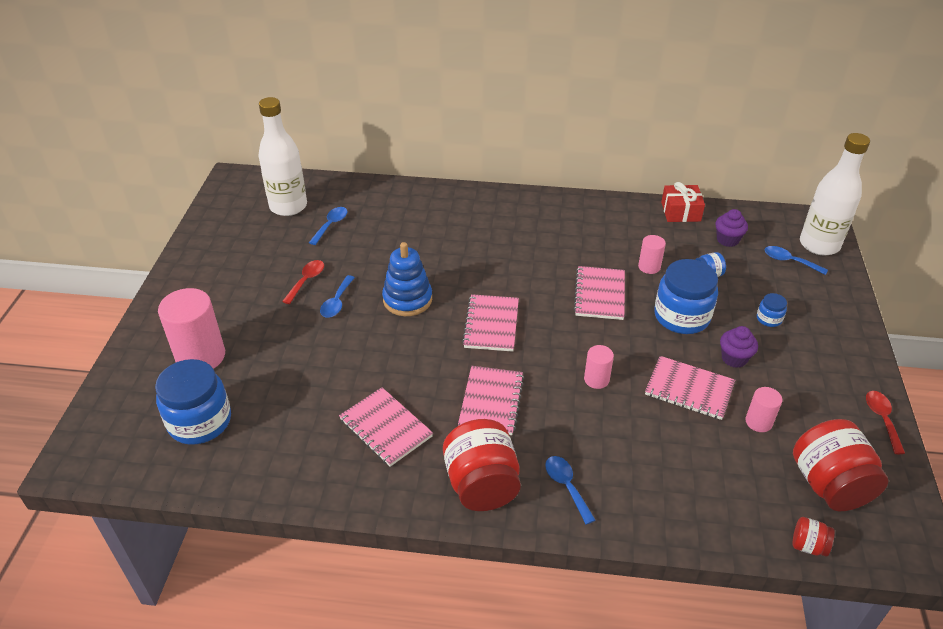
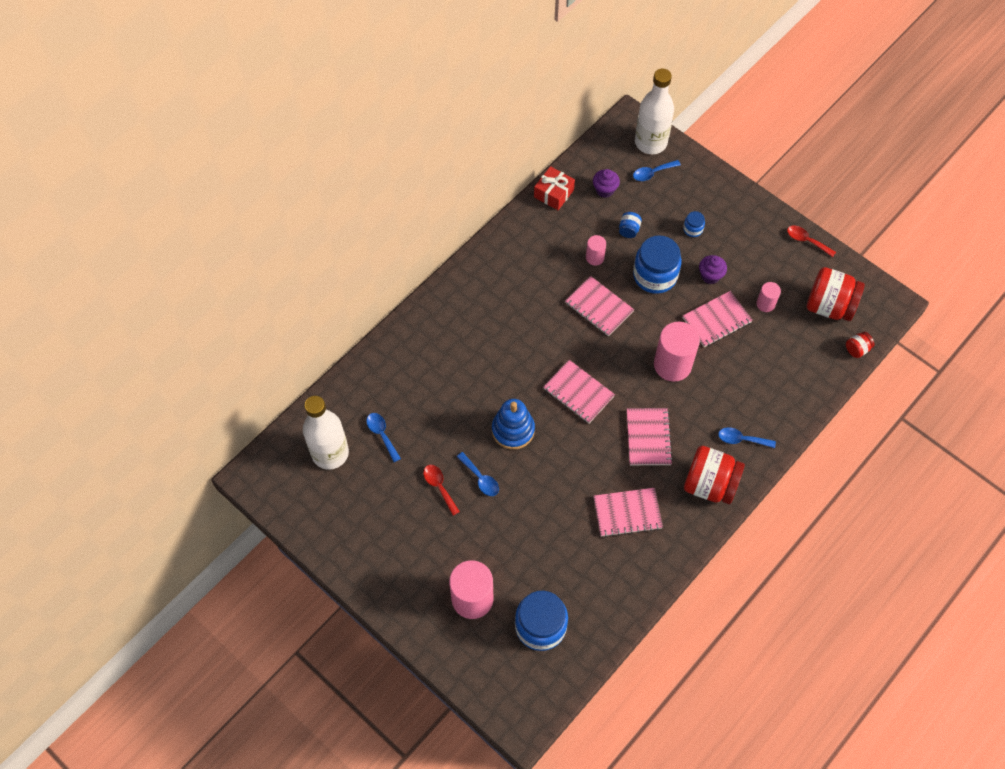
camera: 55 degrees left, 20 degrees up
pink notebook [458,366,524,435] -> pink notebook turned 45 degrees clockwise [627,408,673,465]
pink cylinder [584,345,614,389] -> pink cylinder [654,322,700,382], size x1.96

